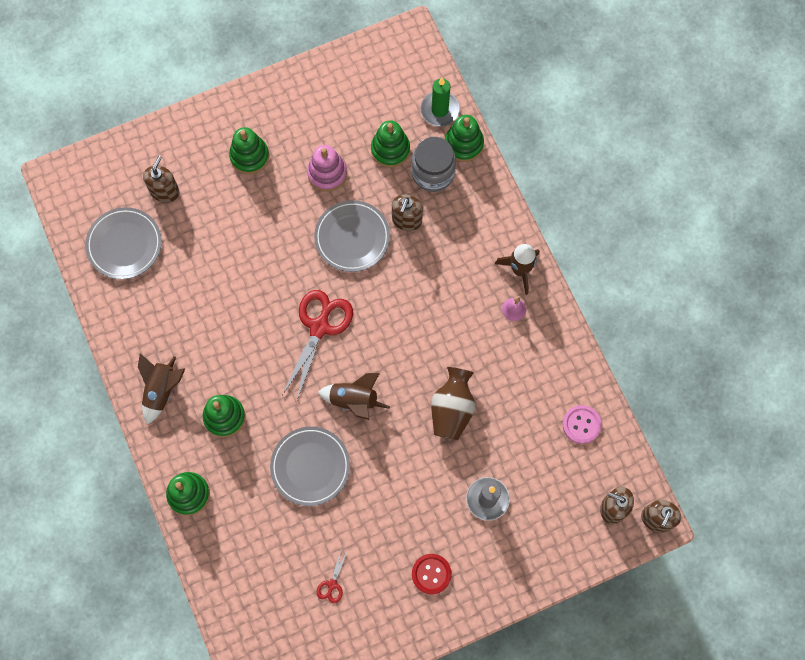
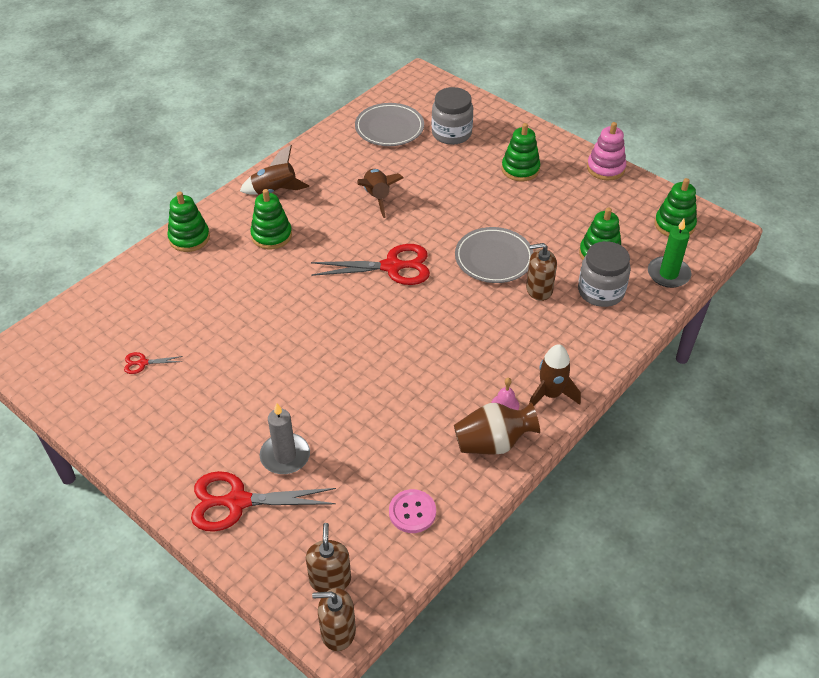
camera: 65 degrees right, 25 degrees down
brown soap dispenser [143,156,180,203] -> grey jar [432,87,473,145]
grey plate [270,427,350,506] -> none
pink stacking toy [307,145,347,192] -> pink stacking toy moved to [587,122,626,180]
brown rocket [318,373,390,420] -> brown rocket moved to [357,169,404,218]
red button [412,554,452,595] -> none
brown vase [431,367,475,440] -> brown vase moved to [454,402,540,455]
green stacking toy [445,115,484,162] -> green stacking toy moved to [655,178,697,237]
none -> red scissors [191,471,336,532]

